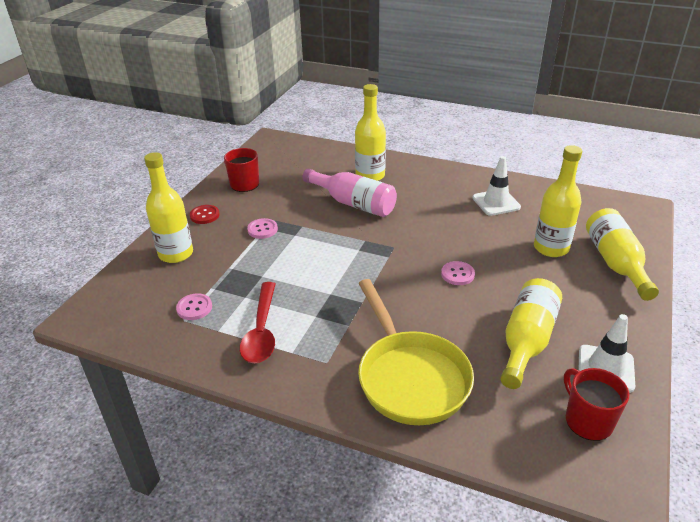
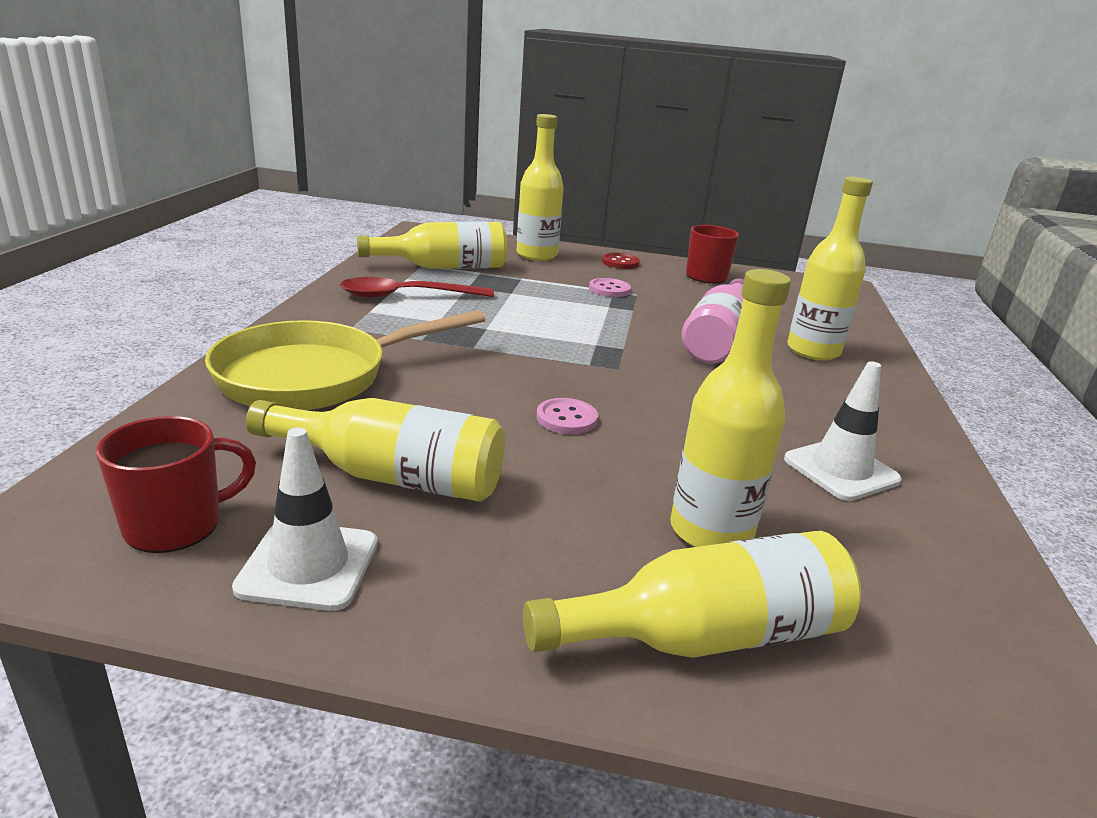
camera: 75 degrees right, 10 degrees down
pink button [176,293,212,320] -> yellow bottle [357,222,507,269]

